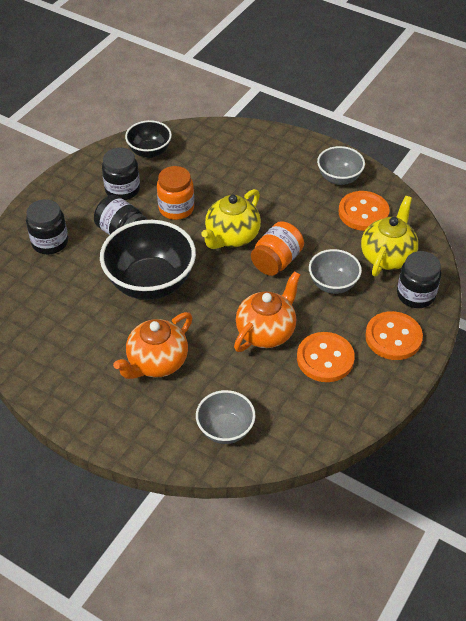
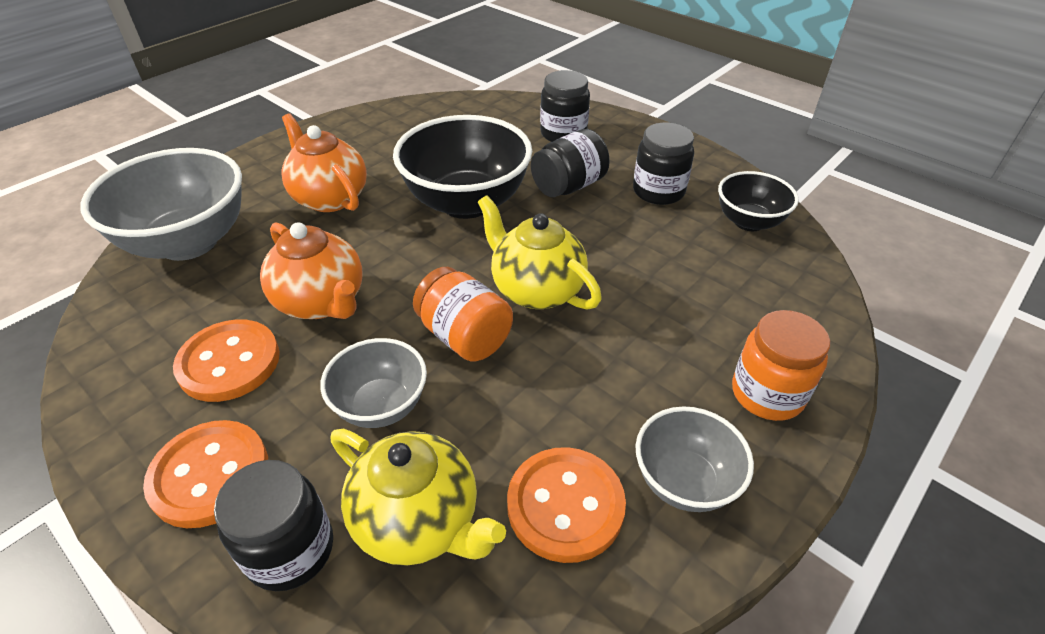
camera: 100 degrees right, 5 degrees down
orange jar [157,166,194,220] -> orange jar moved to [732,310,830,421]
grey bowl [196,390,255,444] -> grey bowl [80,148,242,261], size x1.79

